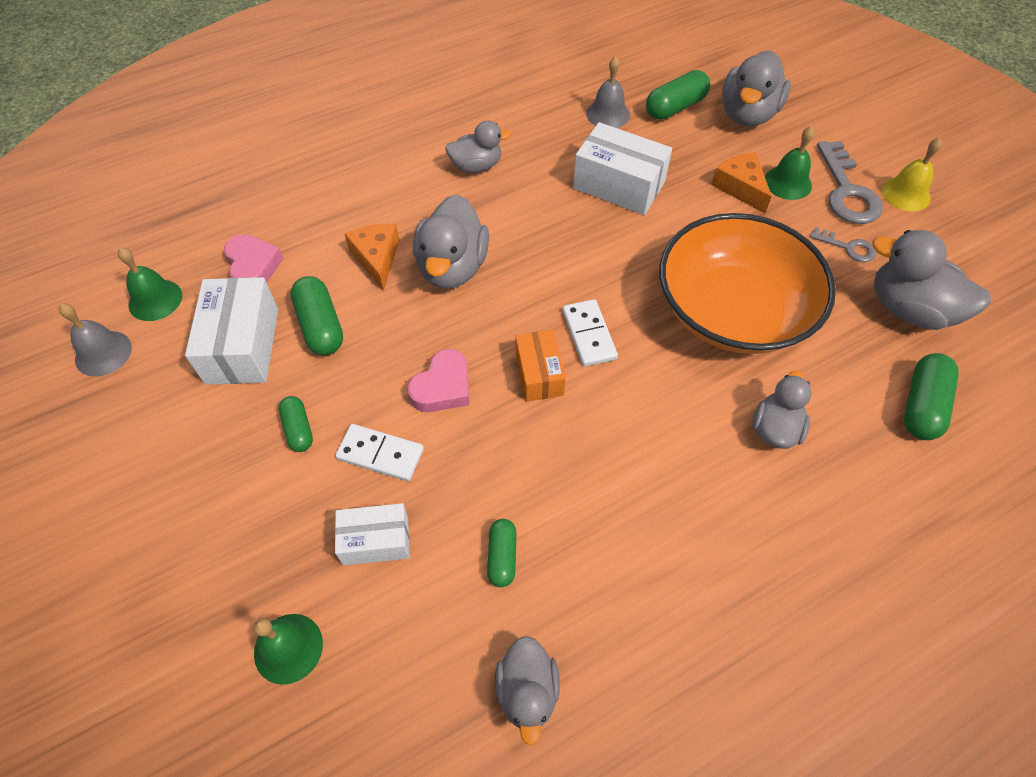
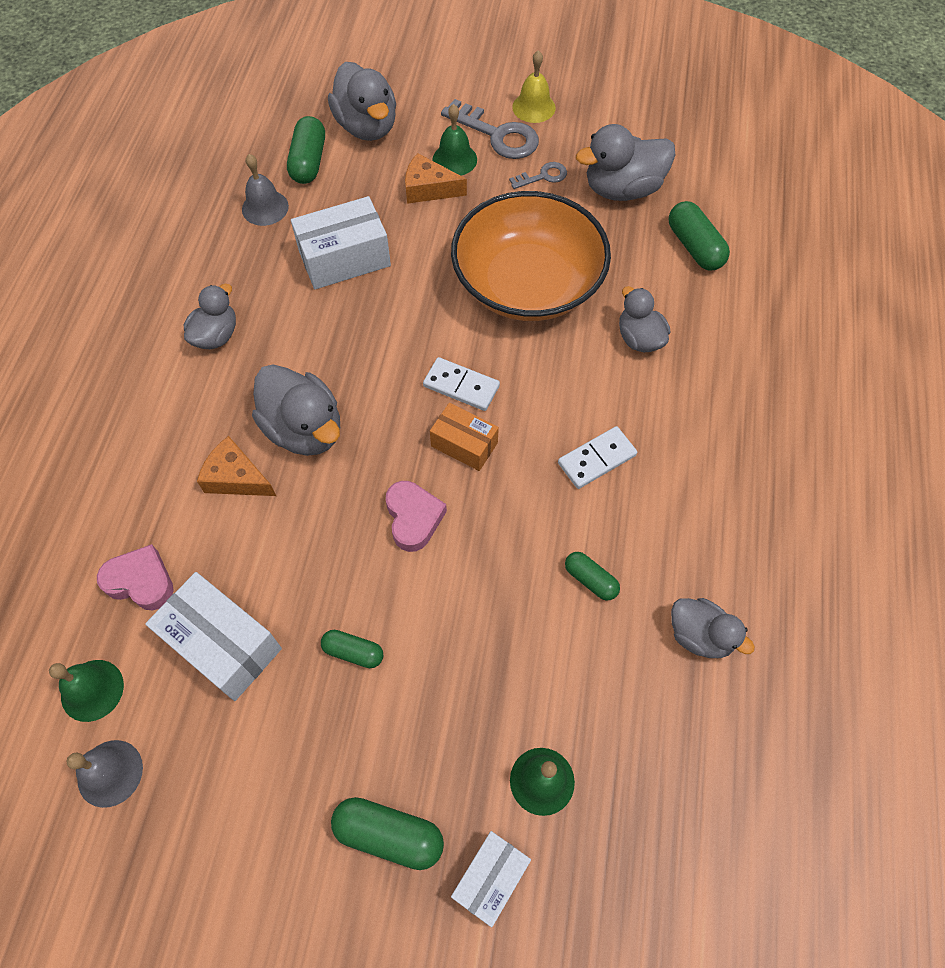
camera: 50 degrees left, 5 degrees up
green capsule [290,276,343,355] -> green capsule moved to [331,797,444,870]
white domino [335,424,424,481] -> white domino moved to [558,426,637,489]
white box [335,503,410,566] -> white box moved to [451,831,531,927]

